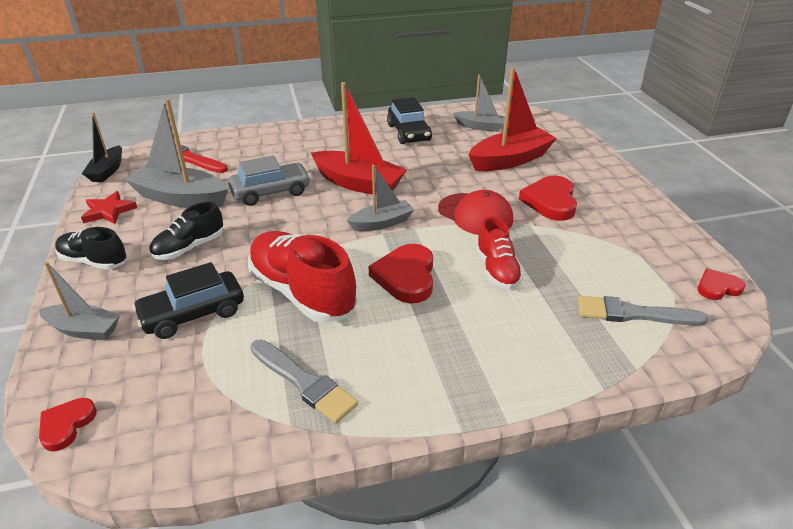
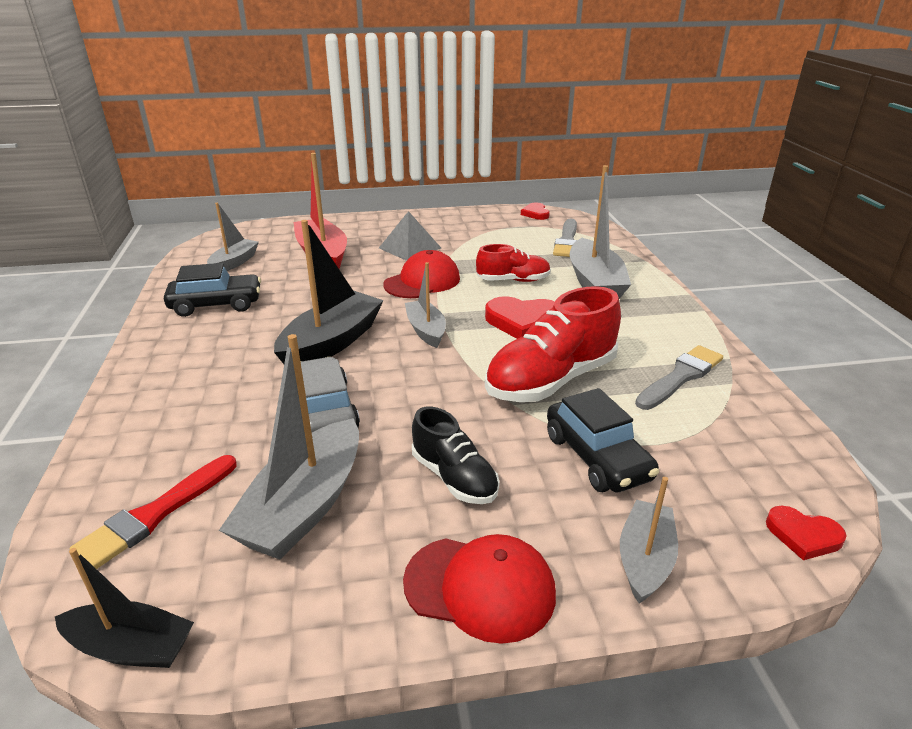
camera: 85 degrees left, 5 degrees down
black shoe [55,227,127,270] -> red cap [403,534,556,644]
red star [81,191,137,224] -> none
red boat [311,82,407,195] -> black boat [274,220,384,364]
red heart [519,176,577,221] -> grey pyramid [379,211,441,261]
none -> grey boat [570,165,631,299]

